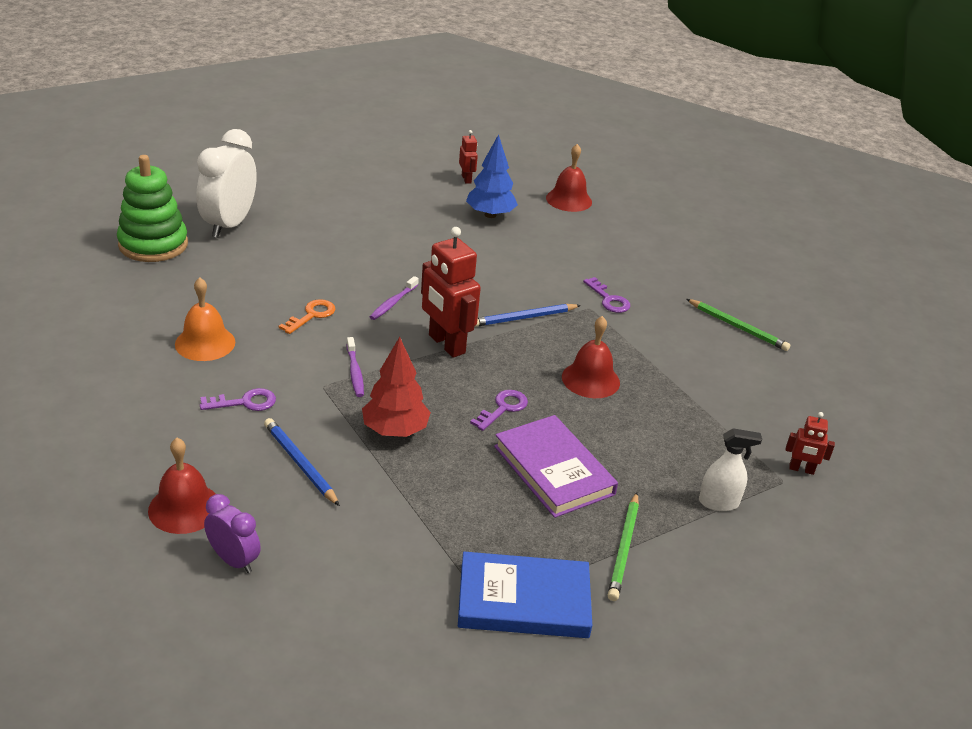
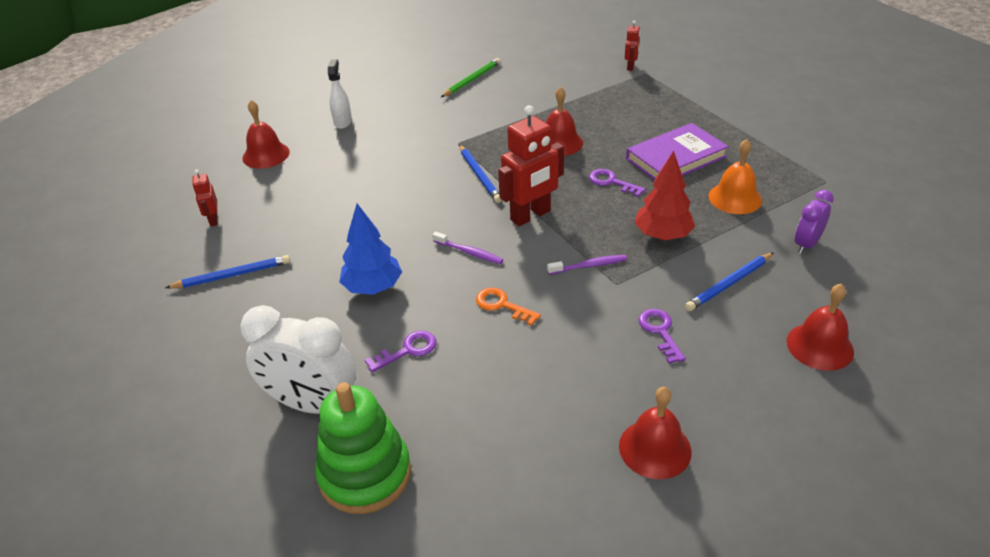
camera: 85 degrees left, 5 degrees up
orange bell [175,277,235,361] -> orange bell moved to [708,139,762,214]
purple clock [204,494,261,573] -> purple clock moved to [795,190,834,254]
blue book [458,552,592,638] -> none
red robot [459,130,478,184] -> red robot turned 90 degrees counterclockwise [192,169,218,226]
blue tree [466,134,518,218] -> blue tree moved to [339,204,402,295]
purple key [583,277,630,313] -> purple key moved to [365,331,437,373]
green pencil [608,492,639,601] -> none
white spray bottle [699,428,762,511] -> white spray bottle moved to [328,59,352,129]
none -> blue pencil [165,255,290,289]
none -> red bell [619,387,692,479]

